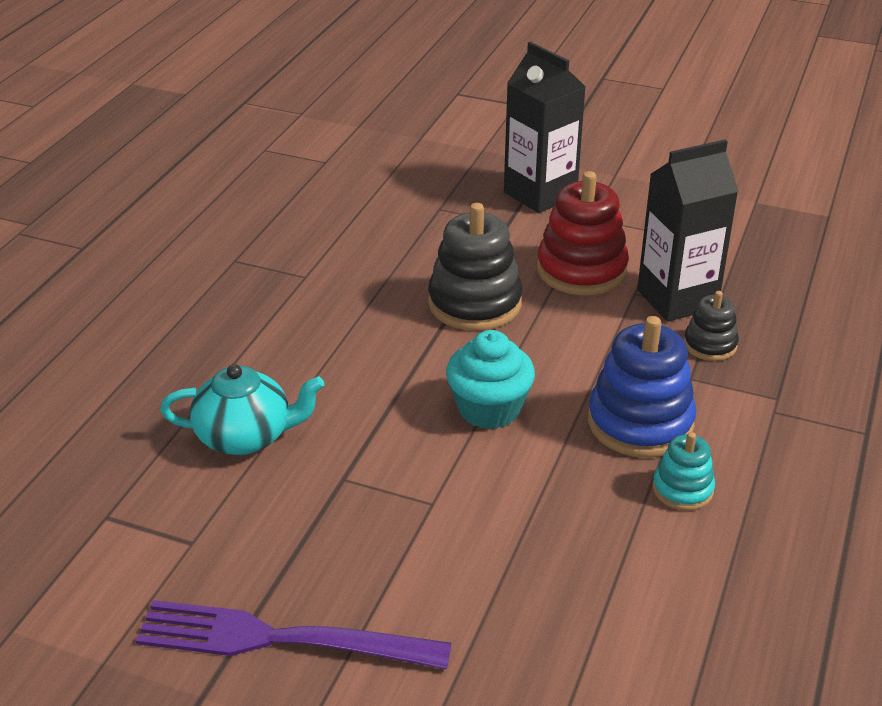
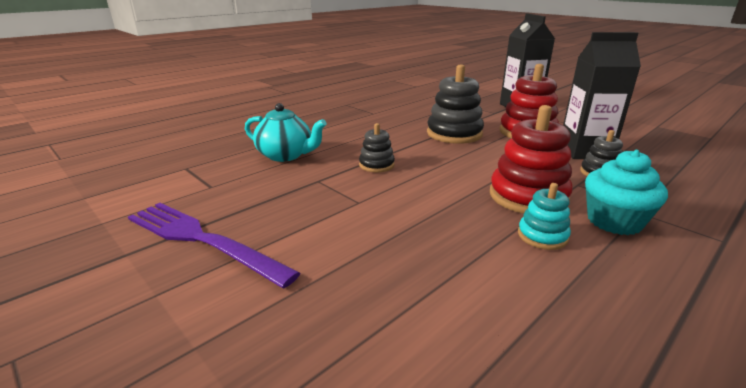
camera: 25 degrees right, 10 degrees down
turquoise cupcake [446,330,535,429] -> turquoise cupcake moved to [585,150,668,235]
blue stacking toy [588,316,696,458] -> red stacking toy [490,105,573,214]
none -> black stacking toy [359,123,395,173]

